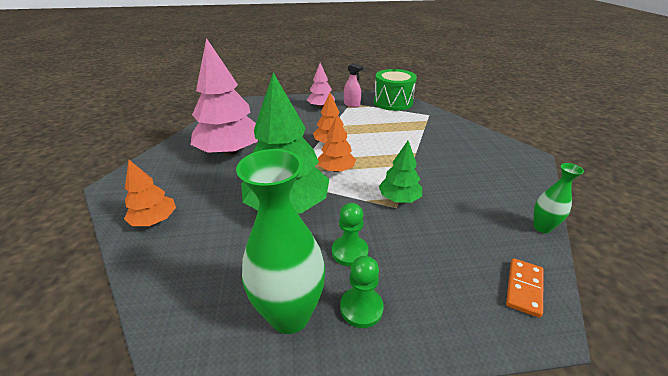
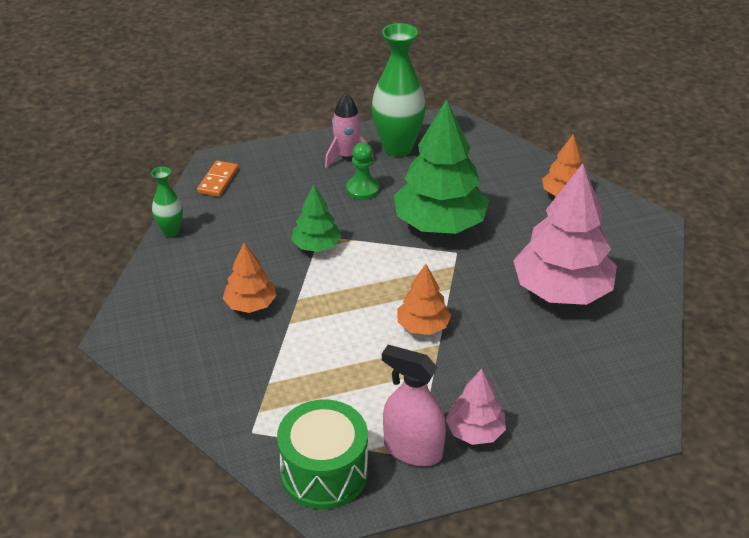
camera: 170 degrees right, 5 degrees up
orange tree [318,115,356,172] -> orange tree moved to [223,243,277,313]
green pawn [340,256,384,328] -> pink rocket [325,93,374,168]
pink spray bottle [344,63,363,107] -> pink spray bottle [382,345,446,466], size x1.57

